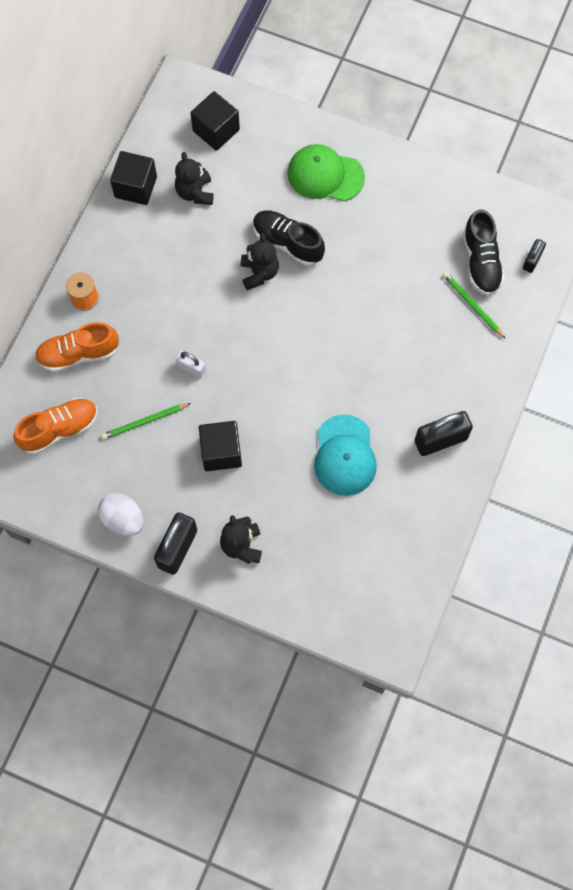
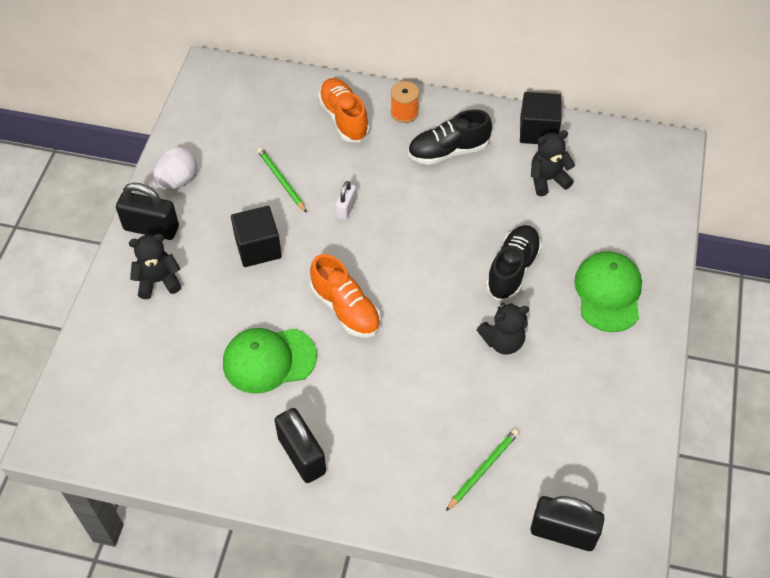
camera: 80 degrees right, 15 degrees down
orange shoe [13,398,98,455] -> orange shoe moved to [310,254,381,338]
black cube [190,91,240,151] -> none
black teddy bear [240,233,279,290] -> black teddy bear moved to [477,303,529,355]
turquoise cap [314,415,377,496] -> green cap [223,328,317,394]
black shoe [463,209,504,296] -> black shoe moved to [408,110,492,165]
black padlock [523,239,546,273] -> black padlock [531,496,604,551], size x1.79

